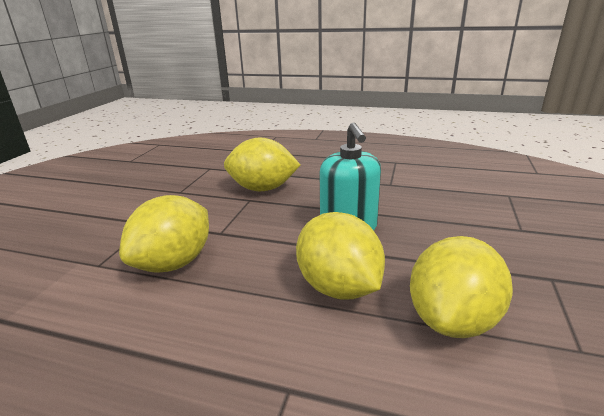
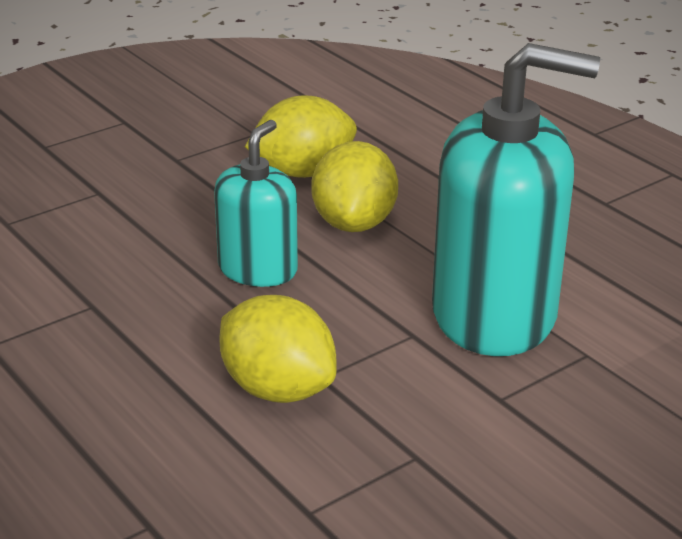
camera: 145 degrees left, 5 degrees up
yellow lemon [119,195,209,273] -> turquoise soap dispenser [432,43,600,356]

